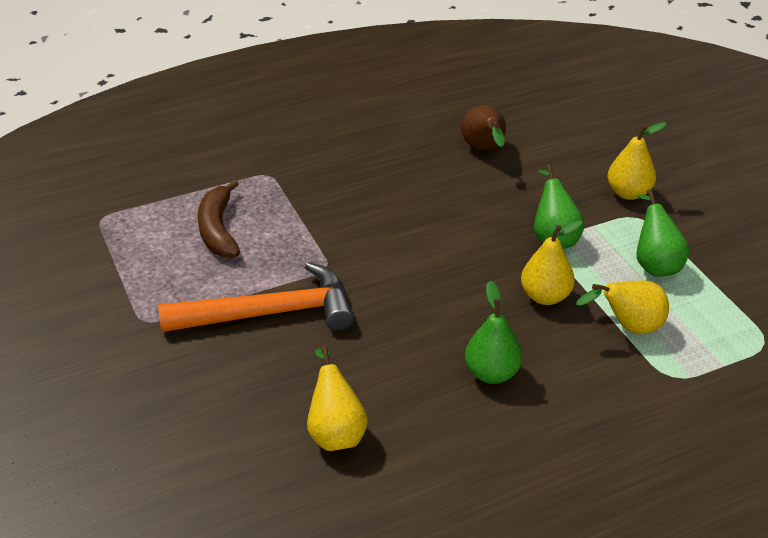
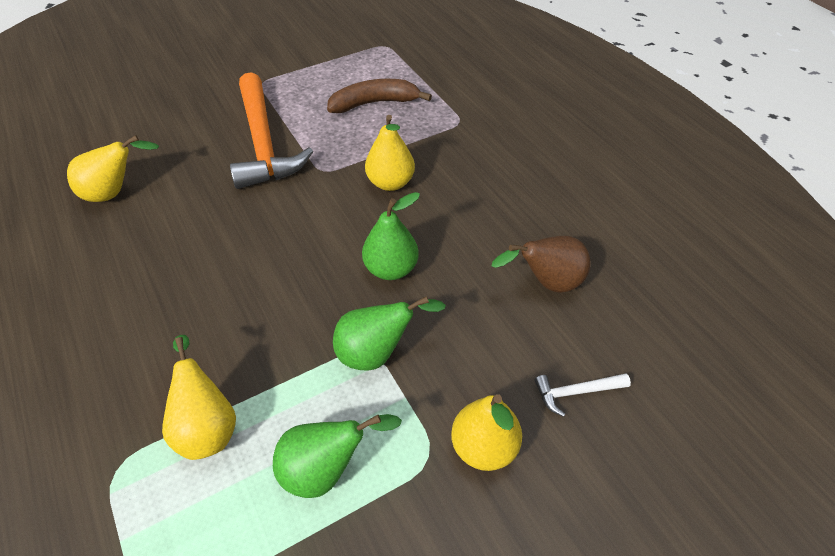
camera: 85 degrees right, 10 degrees up
green pear [465,281,522,384] -> green pear moved to [362,192,420,280]
yellow pear [521,220,583,305] -> yellow pear moved to [365,115,415,191]
none -> white hammer [535,374,631,417]

